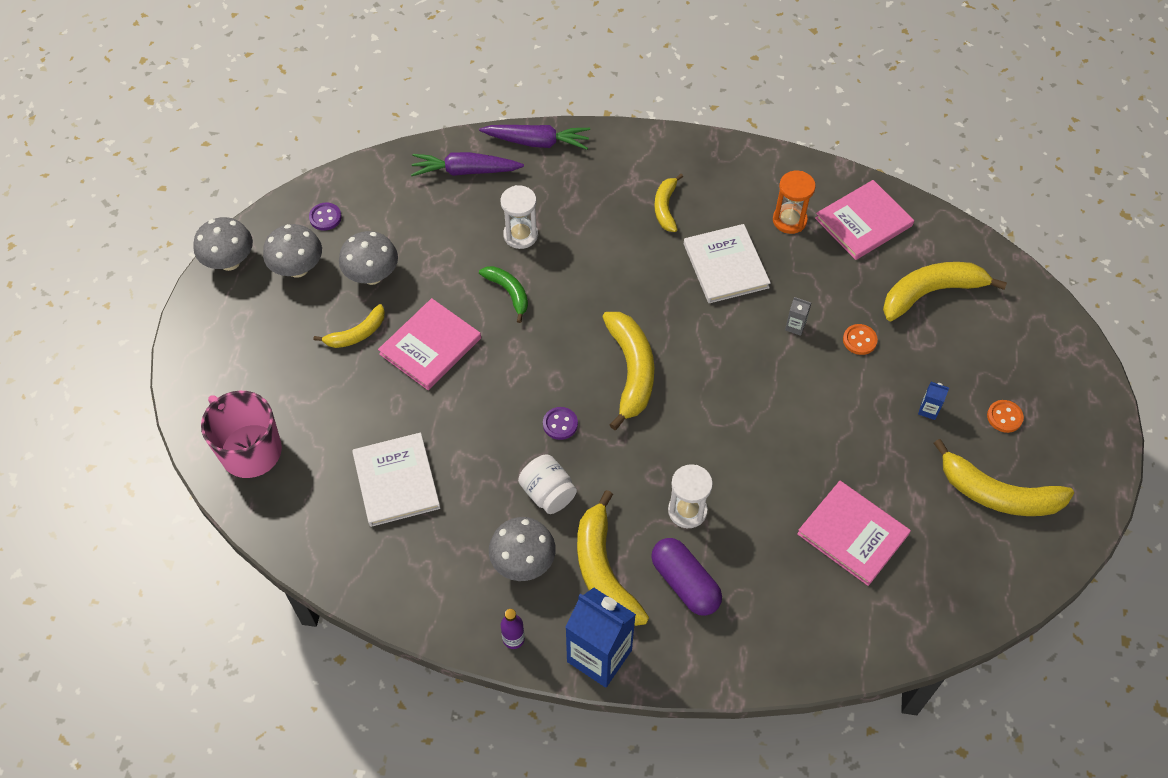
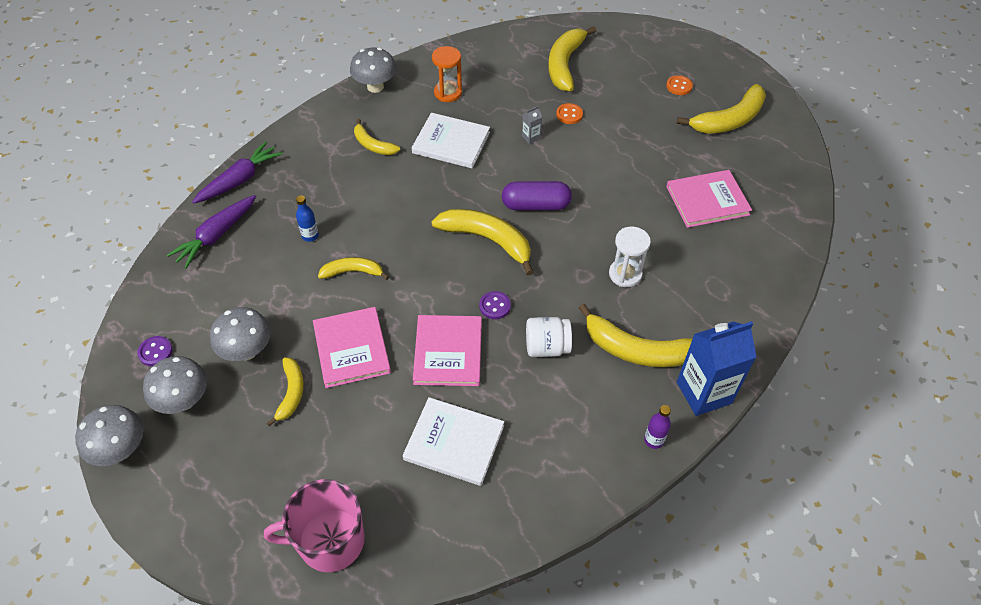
camera: 55 degrees left, 5 degrees down
green banana [479,266,528,323] -> yellow banana [318,257,389,280]
grey mushroom [489,517,556,581] -> grey mushroom moved to [350,47,396,93]
white hourglass [501,185,538,249] -> blue bottle [296,195,319,242]
purple capsule [651,538,722,616] -> purple capsule moved to [502,181,572,211]
pink book [815,180,914,260] -> pink book moved to [413,315,482,386]
blue carton [918,382,949,420] -> none

